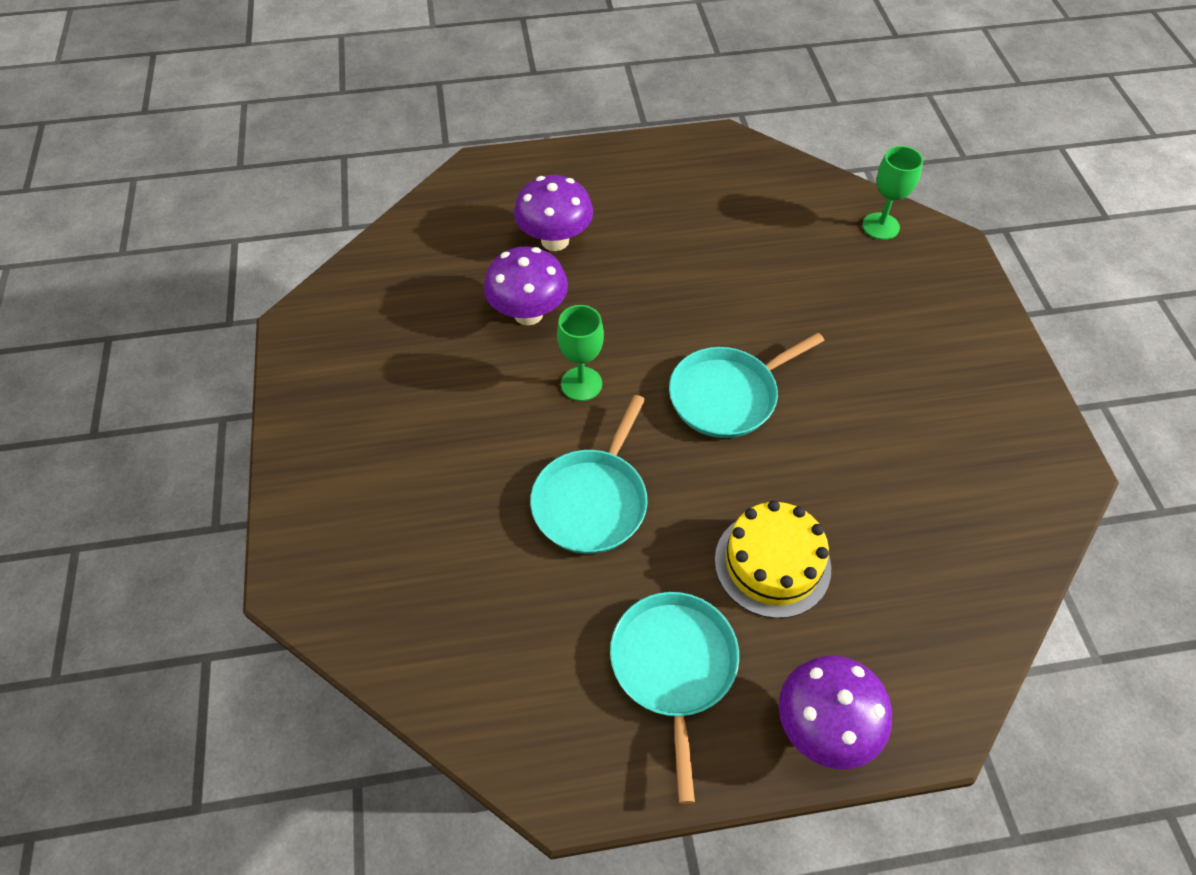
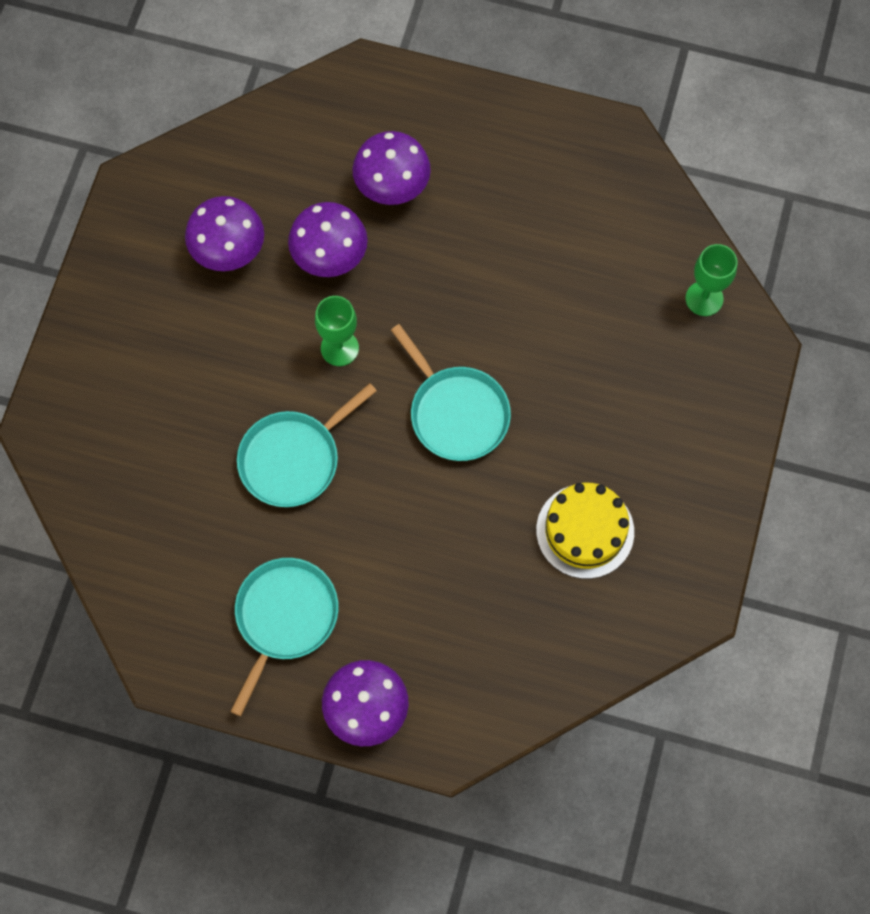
camera: 25 degrees right, 15 degrees up
turquoise pan [669,333,825,438] -> turquoise pan turned 120 degrees counterclockwise [391,324,511,461]
yellow cake [715,500,831,618] -> yellow cake moved to [536,483,634,579]
none -> purple mushroom [185,196,264,271]

